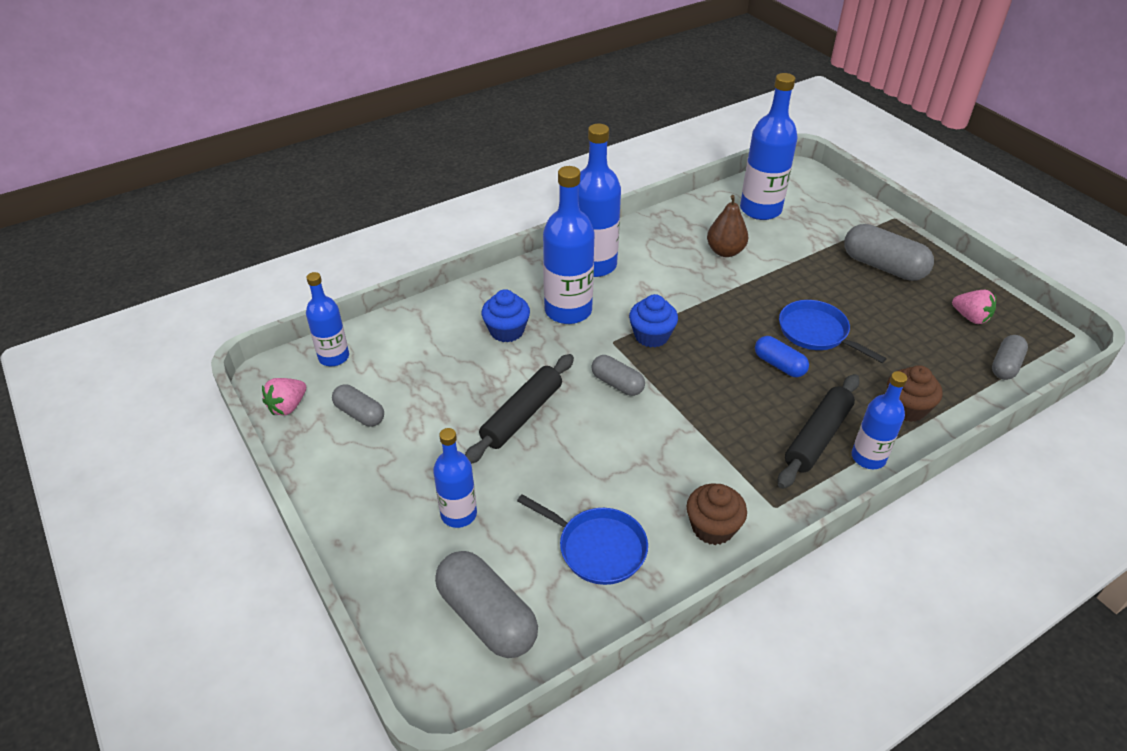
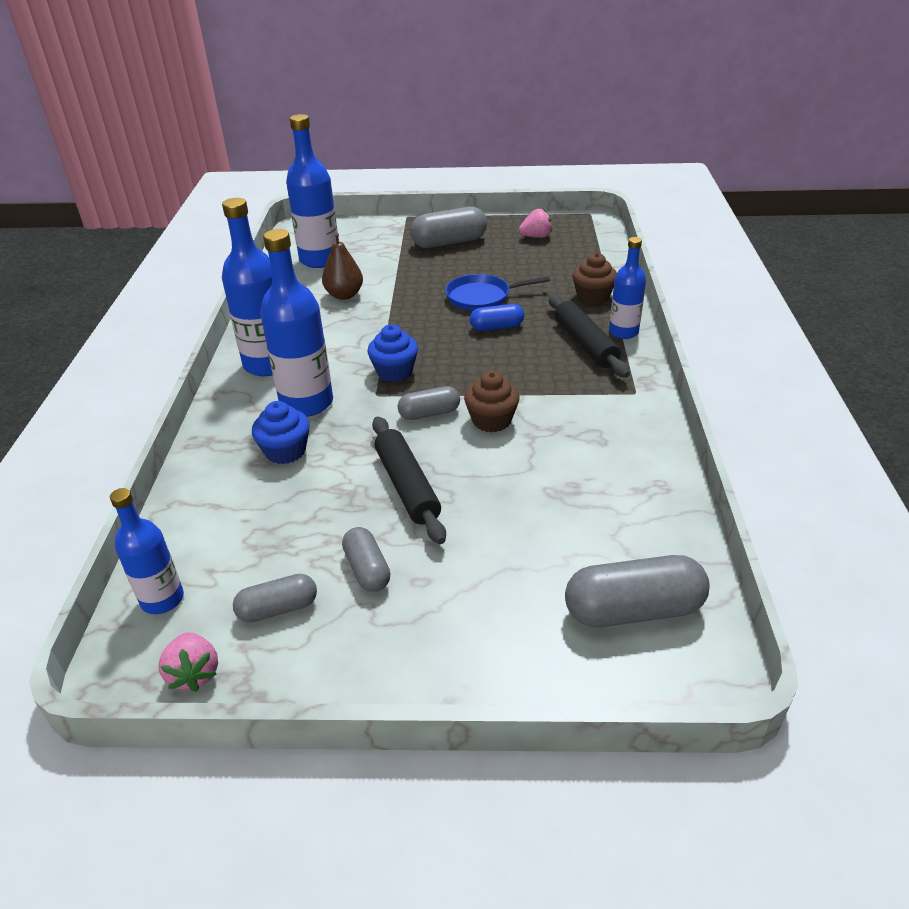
camera: 55 degrees left, 5 degrees down
blue bottle [433,428,477,528] -> none
blue pan [517,494,648,585] -> none
brown cupcake [687,484,747,545] -> brown cupcake moved to [464,371,520,432]
grey capsule [992,335,1028,380] -> grey capsule moved to [342,527,390,592]

